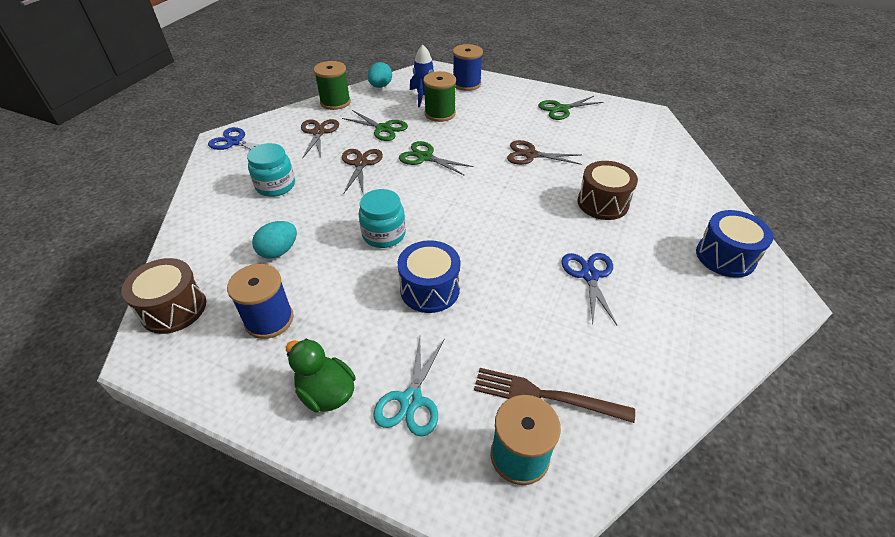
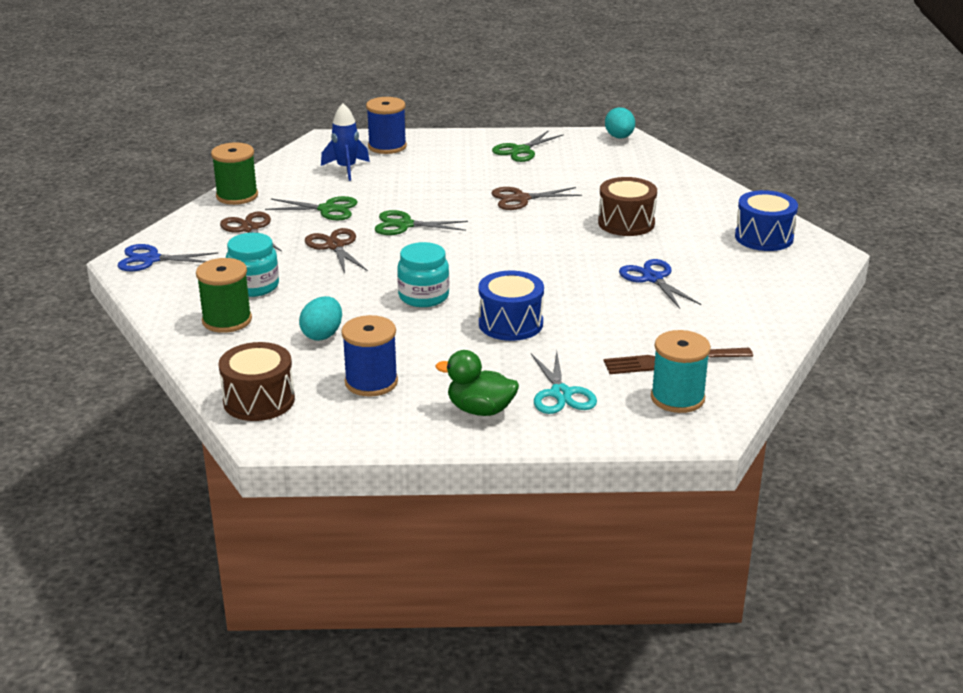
camera: 25 degrees left, 15 degrees down
turquoise egg [368,62,392,88] -> turquoise egg moved to [605,107,635,139]
green spool [423,71,456,122] -> green spool moved to [196,258,252,333]

